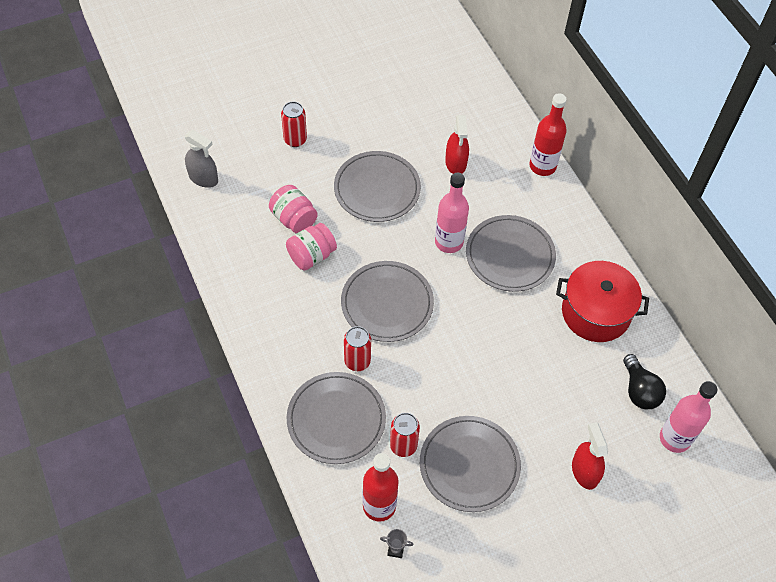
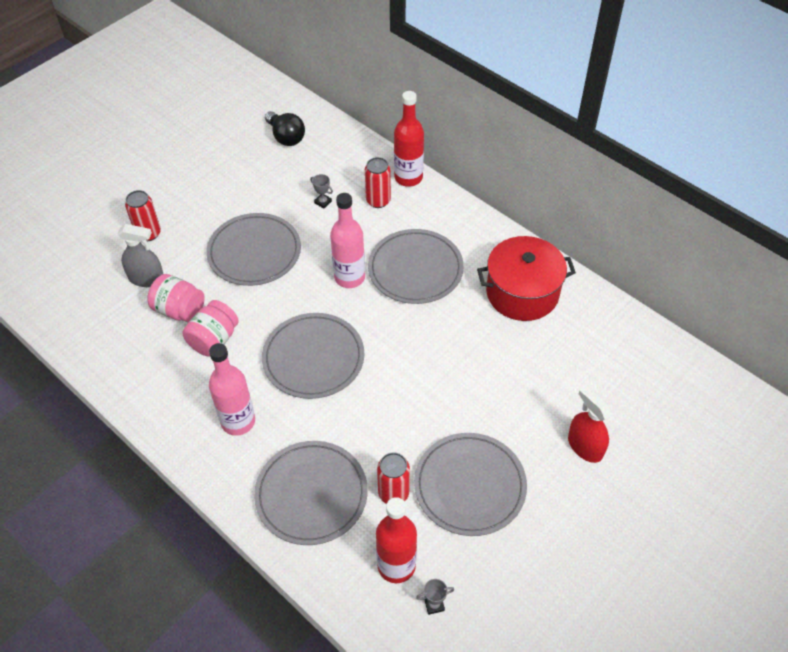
camera: 20 degrees left, 5 degrees down
grey spray bottle [185,130,218,188] -> grey spray bottle moved to [118,224,163,287]
red can [344,326,371,371] -> red can moved to [365,157,391,208]
red spray bottle [445,115,469,174] -> grey trophy [310,174,333,209]
black light bulb [623,354,666,409] -> black light bulb moved to [265,111,305,146]
pink bottle [660,381,717,453] -> pink bottle moved to [209,343,255,436]

